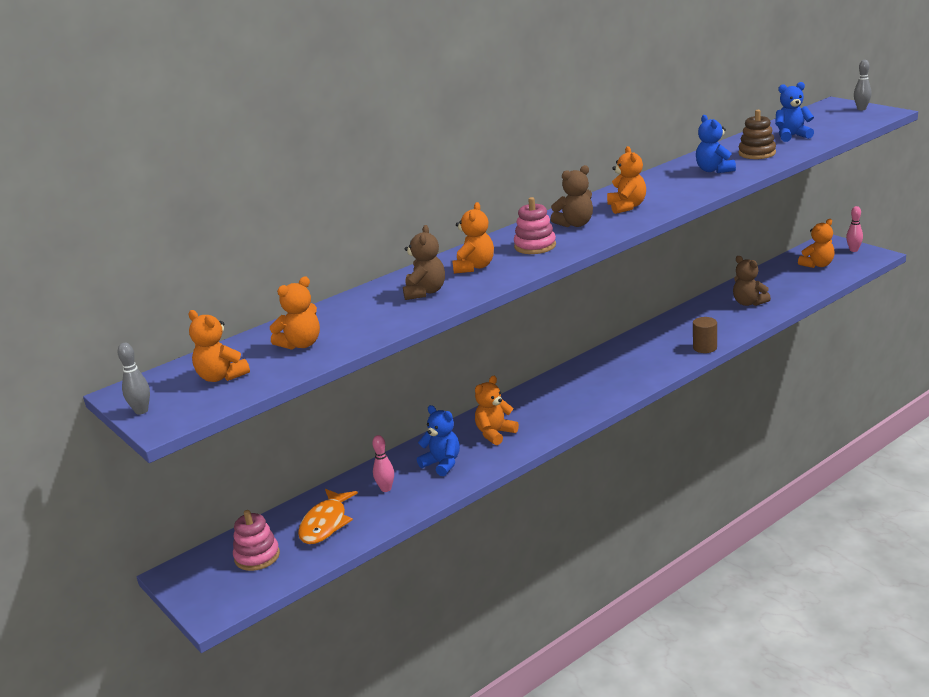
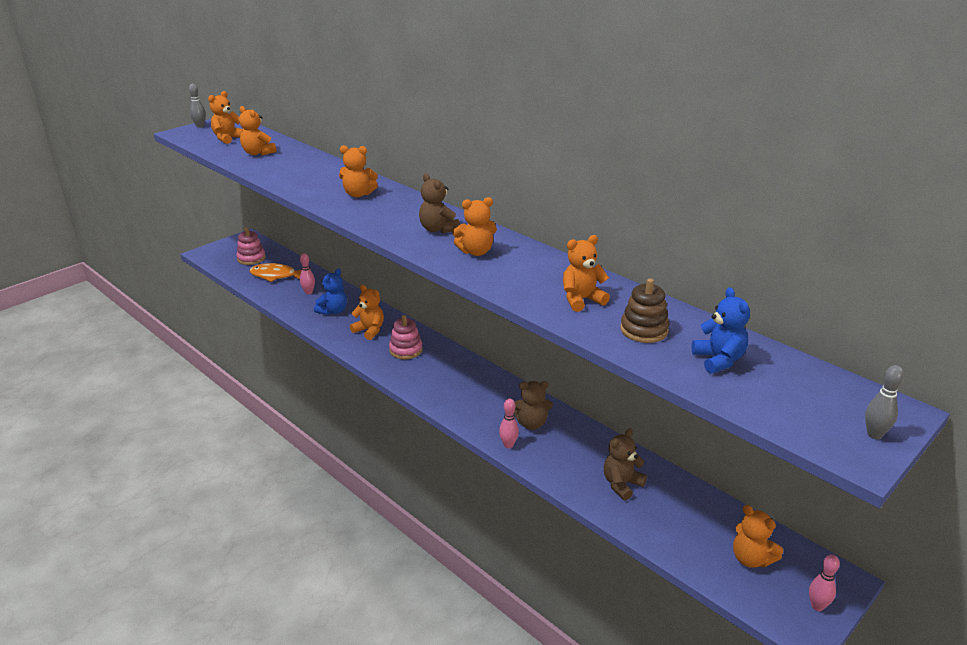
camera: 80 degrees right, 5 degrees up
brown teddy bear [403,225,445,300] -> brown teddy bear moved to [514,381,553,430]
pink stacking toy [514,197,556,254] -> pink stacking toy moved to [389,315,423,359]
brown cylinder [693,317,717,353] -> pink bowling pin [499,399,519,448]
blue teddy bear [696,115,736,173] -> orange teddy bear [563,235,610,312]

